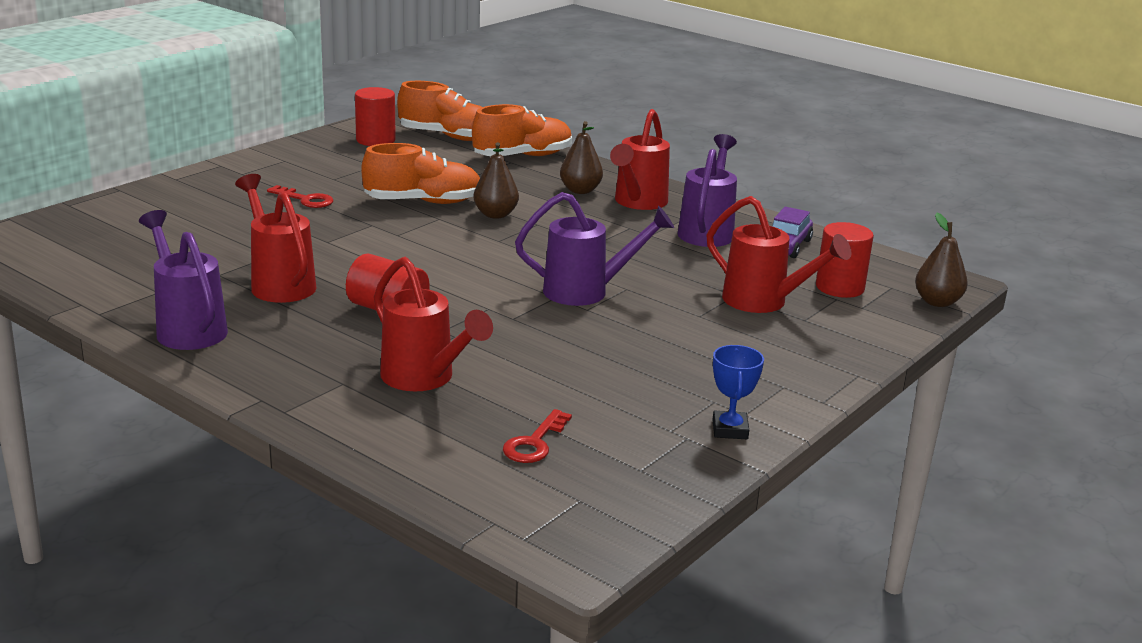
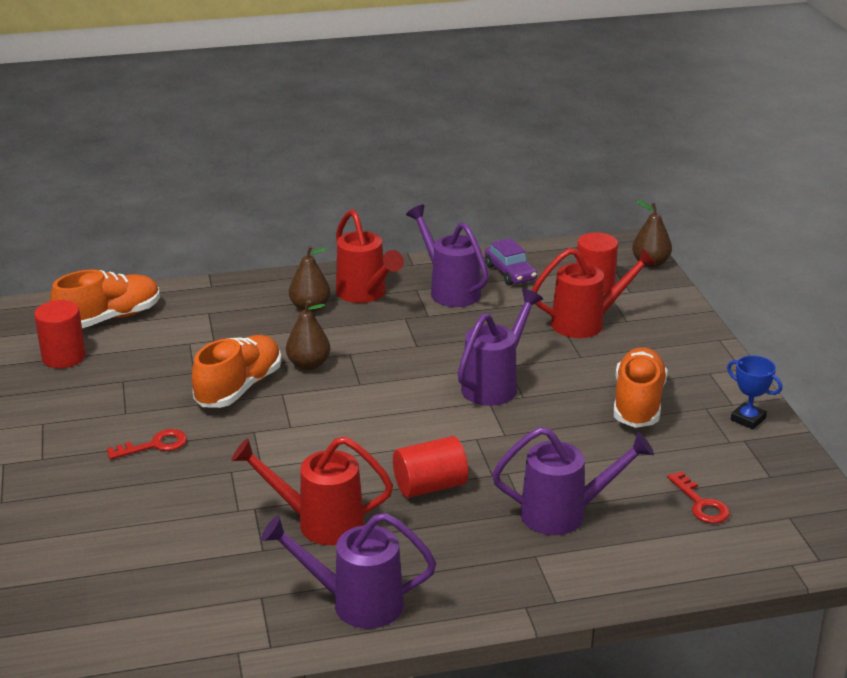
camera: 50 degrees left, 5 degrees up
red watering can [374,257,493,391] -> purple watering can [492,427,654,535]
orange shoe [472,104,572,156] -> orange shoe moved to [614,347,668,428]

